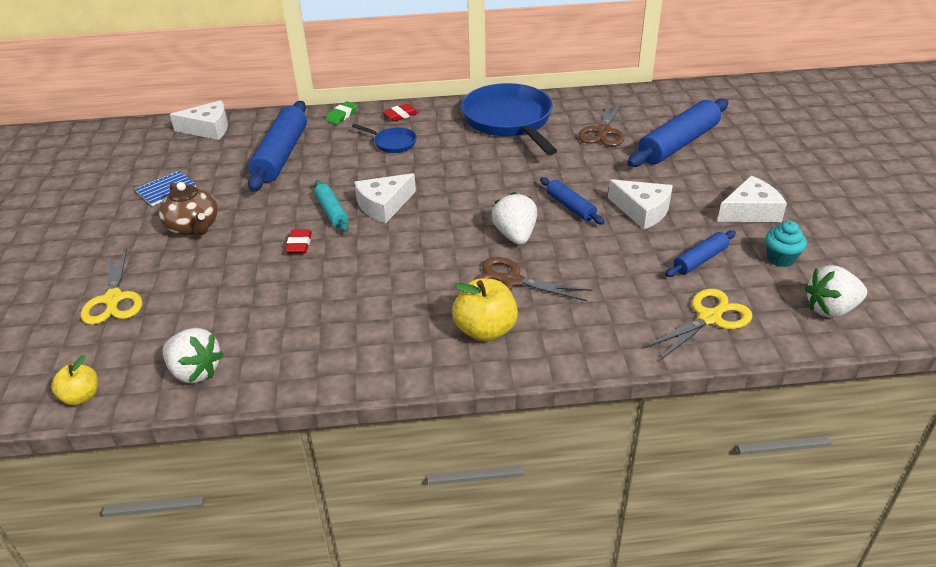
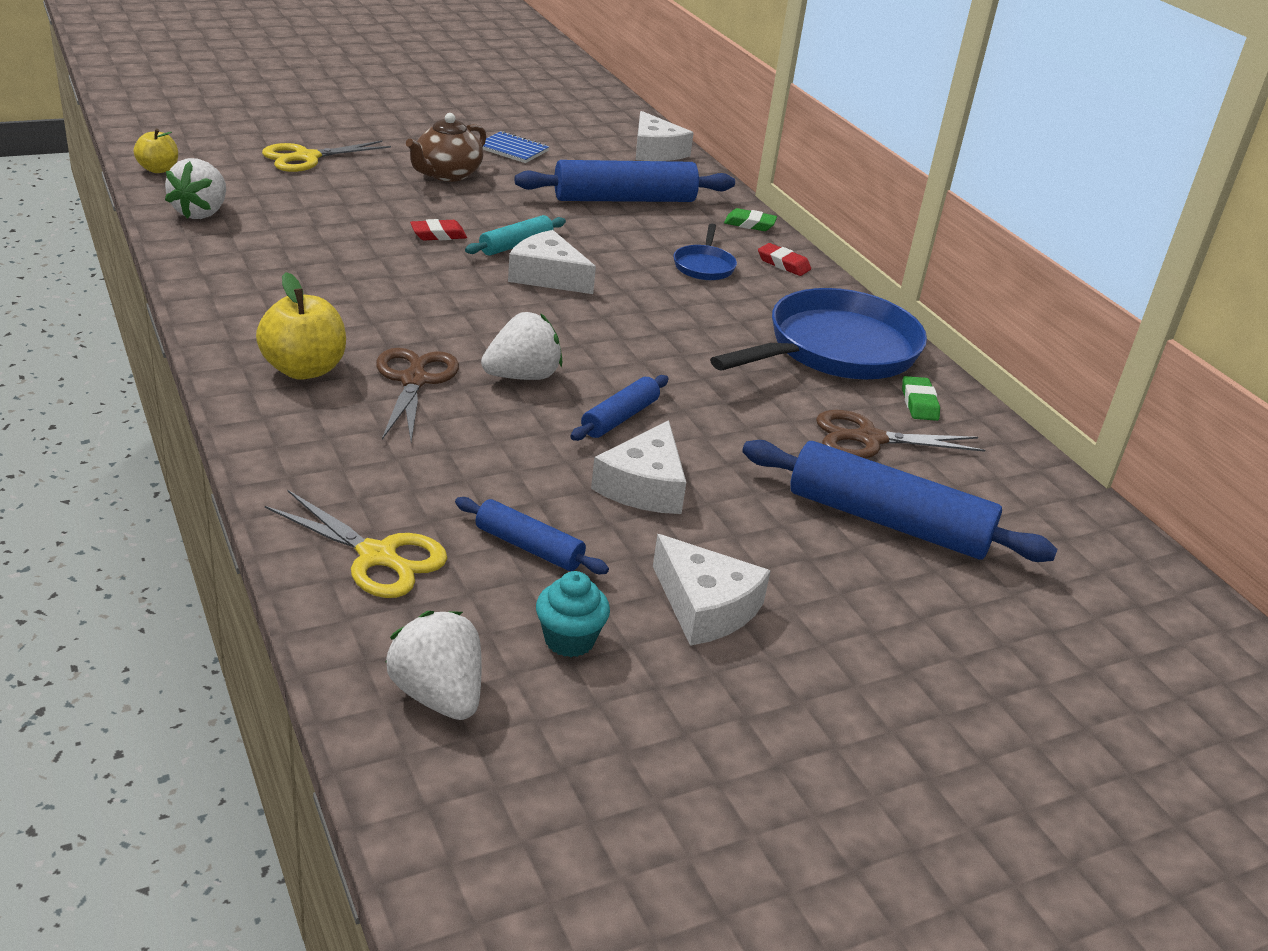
camera: 65 degrees right, 5 degrees down
none -> green eraser [902,376,940,421]

